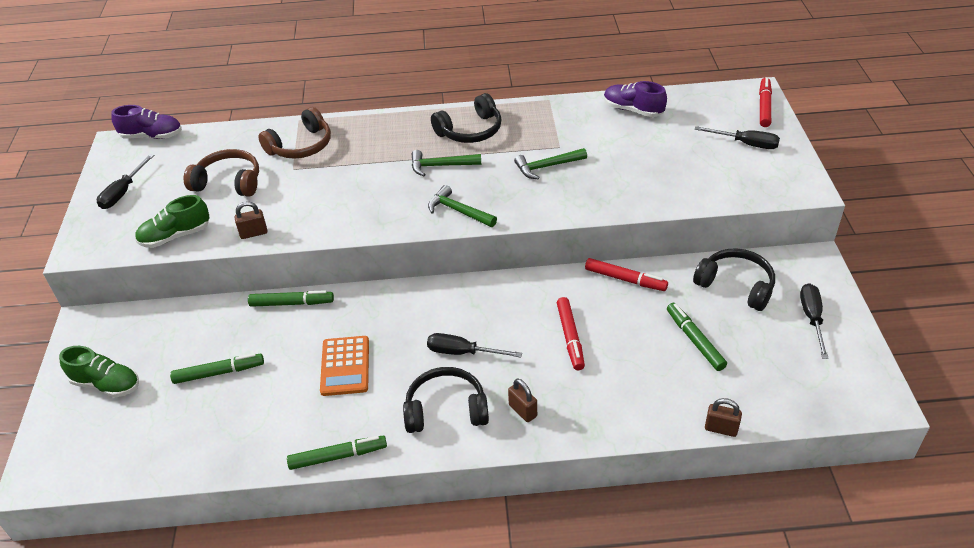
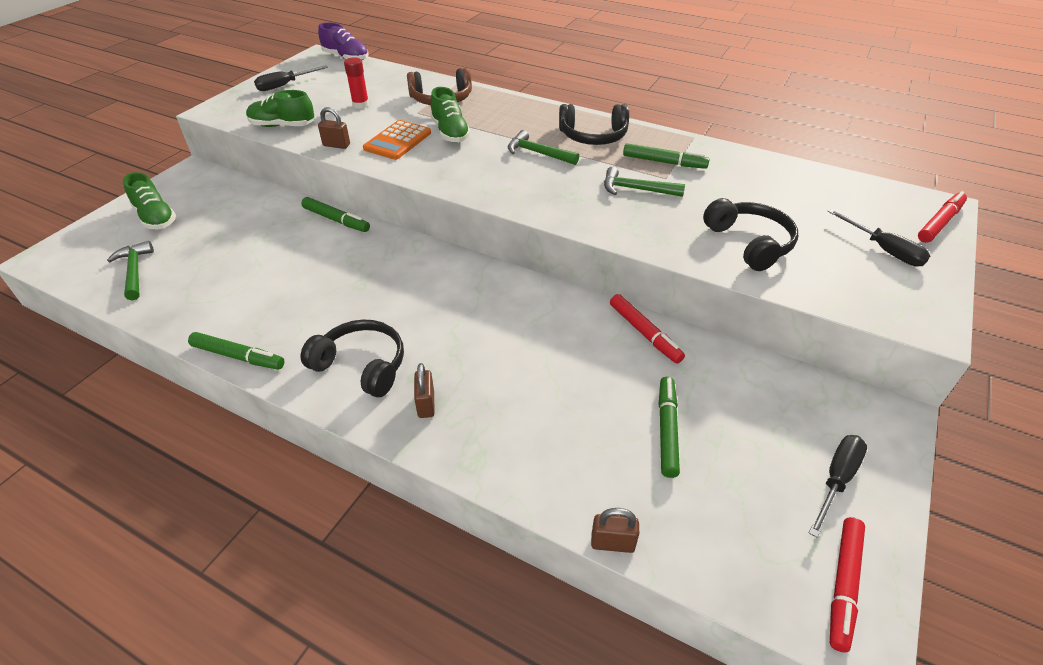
camera: 30 degrees right, 0 degrees up
green marker [170,353,264,384] -> green marker moved to [623,143,710,169]
brown headphones [184,149,259,197] -> red glue stick [344,57,369,109]
orange calculator [320,336,369,396] -> orange calculator moved to [363,120,431,160]
black screwdriver [427,333,522,358] -> none
green hammer [428,185,497,227] -> green hammer moved to [107,241,154,300]
red marker [557,297,585,370] -> red marker moved to [830,517,865,652]
purple shoe [604,81,667,117] -> none
black headphones [693,248,775,311] -> black headphones moved to [703,198,798,271]
brown padlock [705,398,742,437] -> brown padlock turned 45 degrees counterclockwise [591,508,639,553]
none -> green shoe [430,87,471,143]

